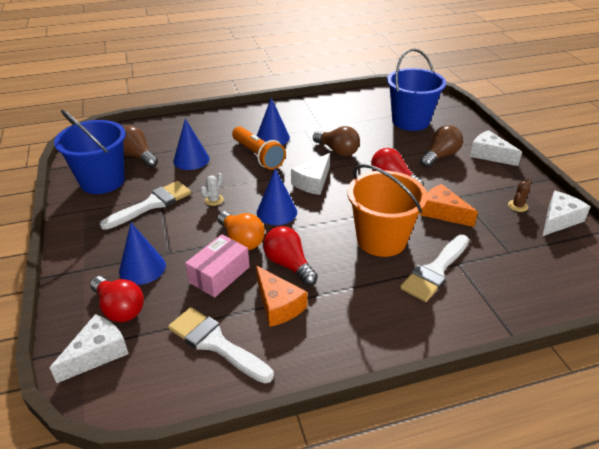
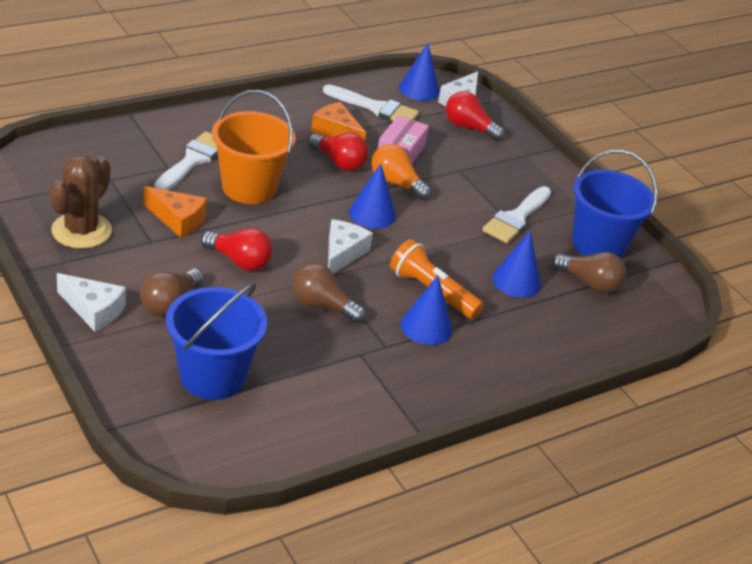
camera: 160 degrees right, 0 degrees up
blue cone [119,223,166,285] -> blue cone moved to [399,43,440,101]
white cactus [201,173,224,206] -> none
brown cactus [508,178,531,212] -> brown cactus [50,155,112,249], size x2.39
white cheese [543,191,591,236] -> none

